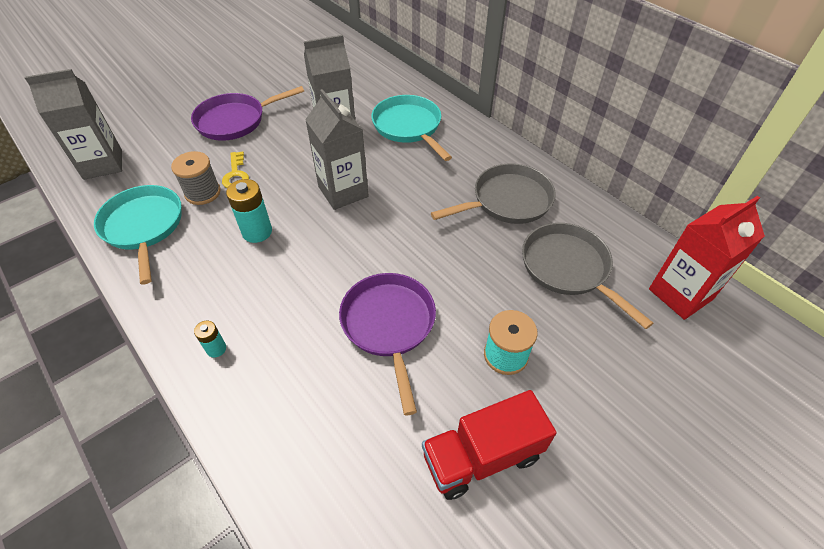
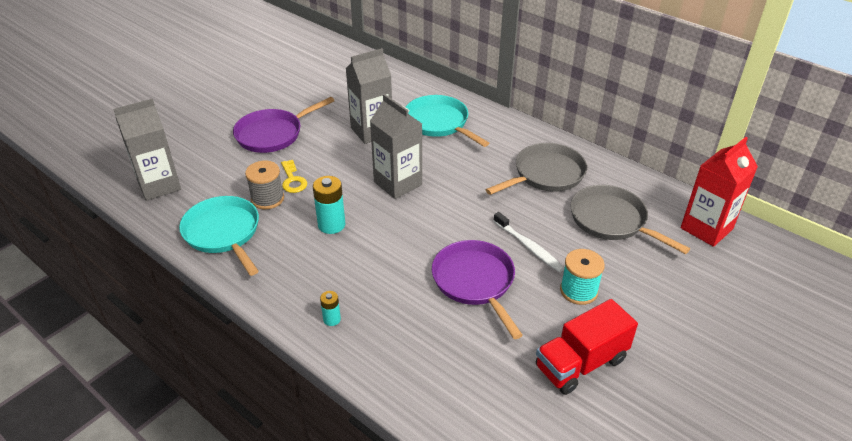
camera: 10 degrees left, 10 degrees down
none -> white toothbrush [494,212,564,272]

